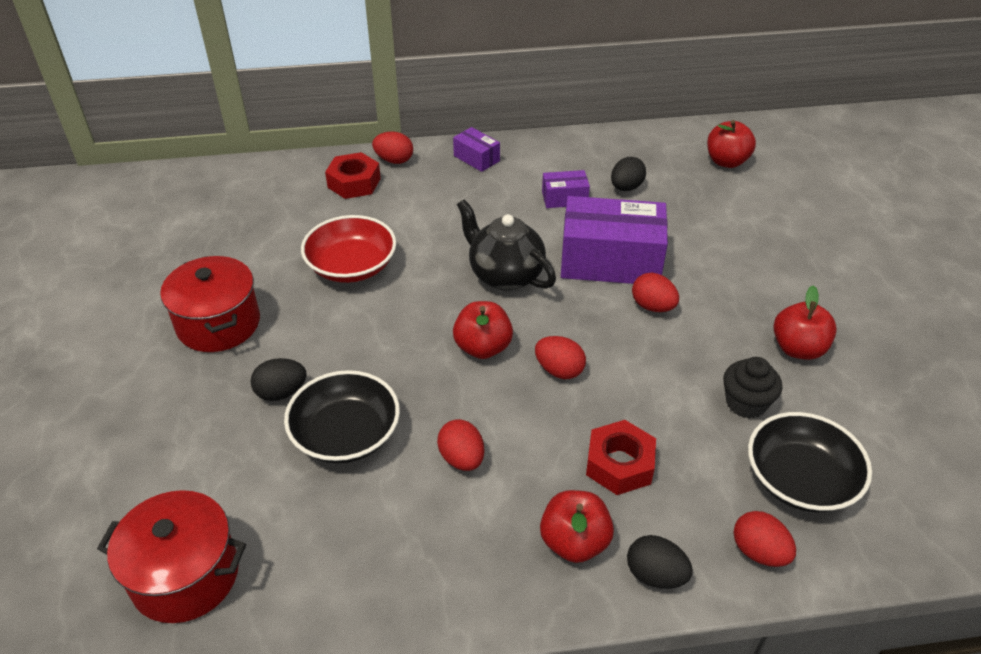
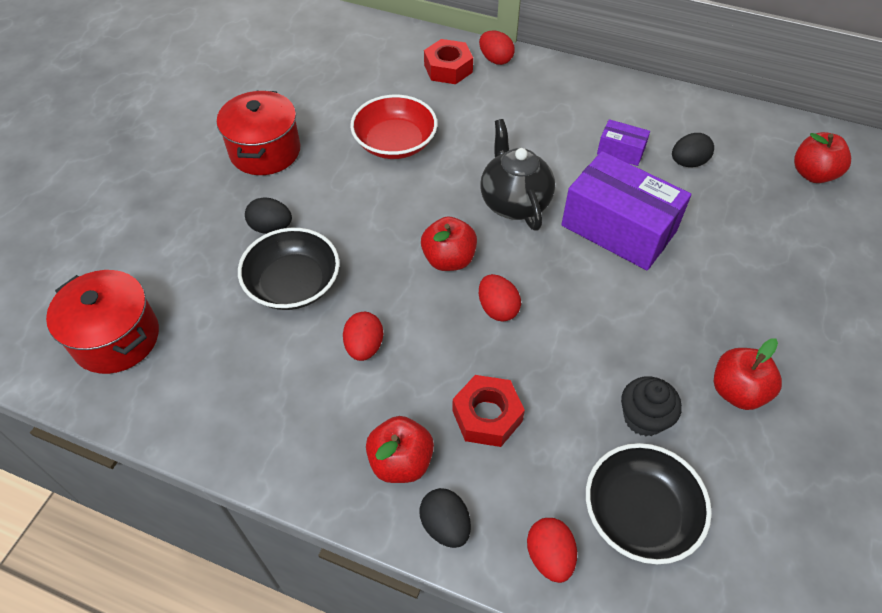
camera: 30 degrees right, 10 degrees up
purple box [453,127,500,172] -> none
red egg [632,273,679,312] -> none

